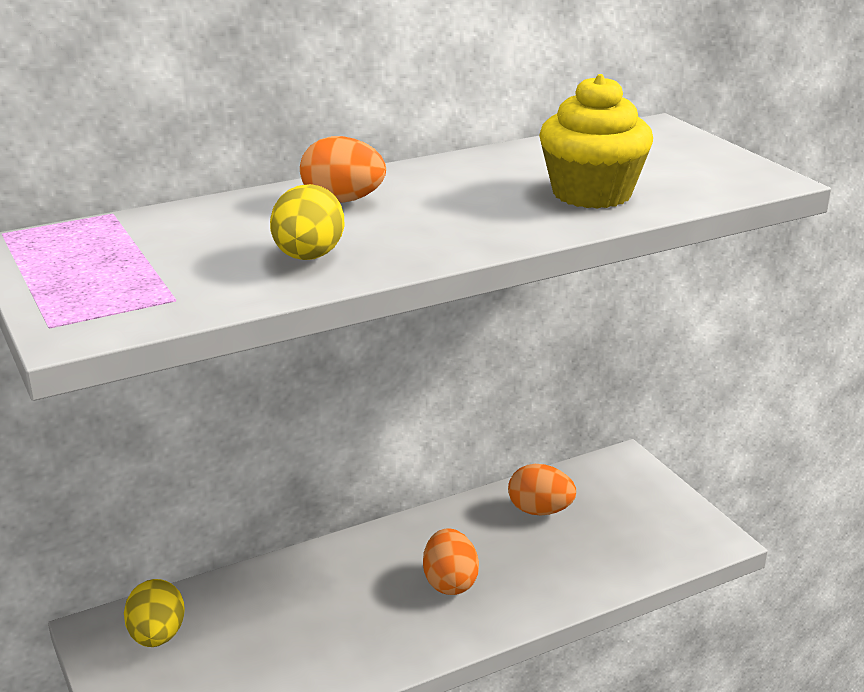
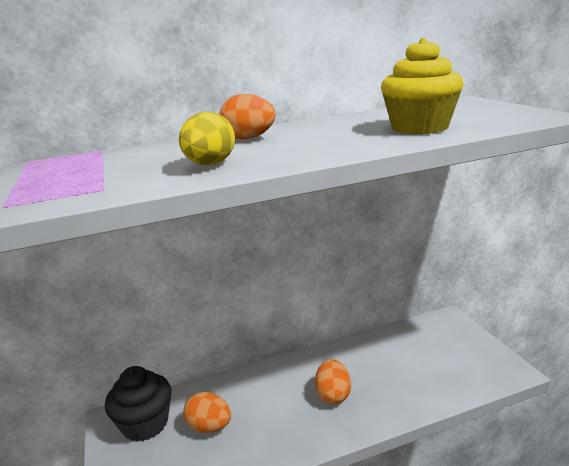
camera: 10 degrees right, 5 degrees down
yellow egg [124,579,185,647] -> black cupcake [105,366,172,442]
orange egg [508,464,576,516] -> orange egg moved to [183,392,231,433]

